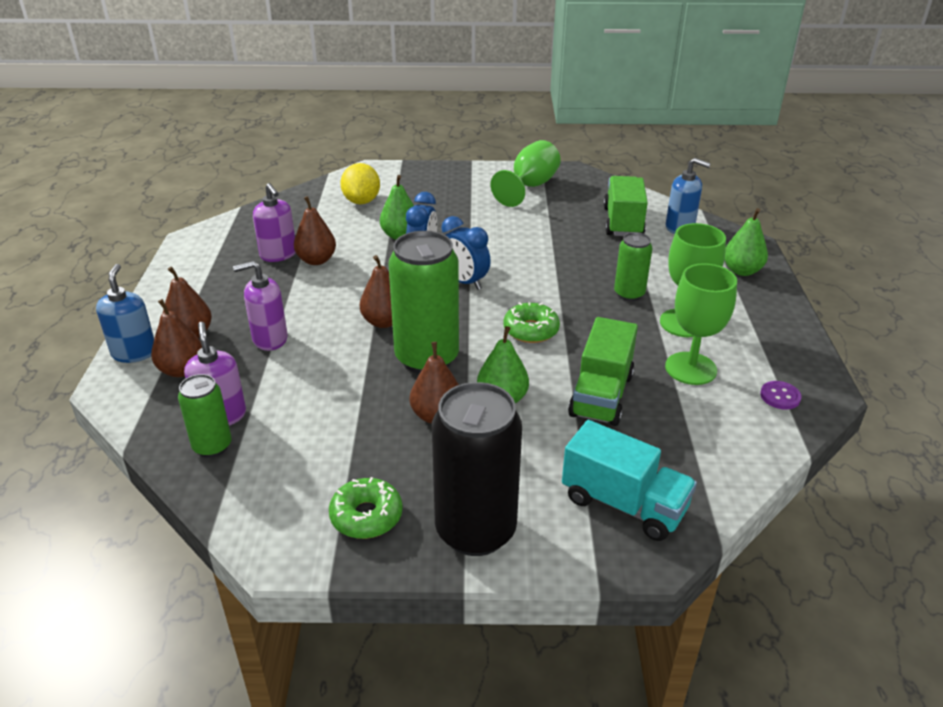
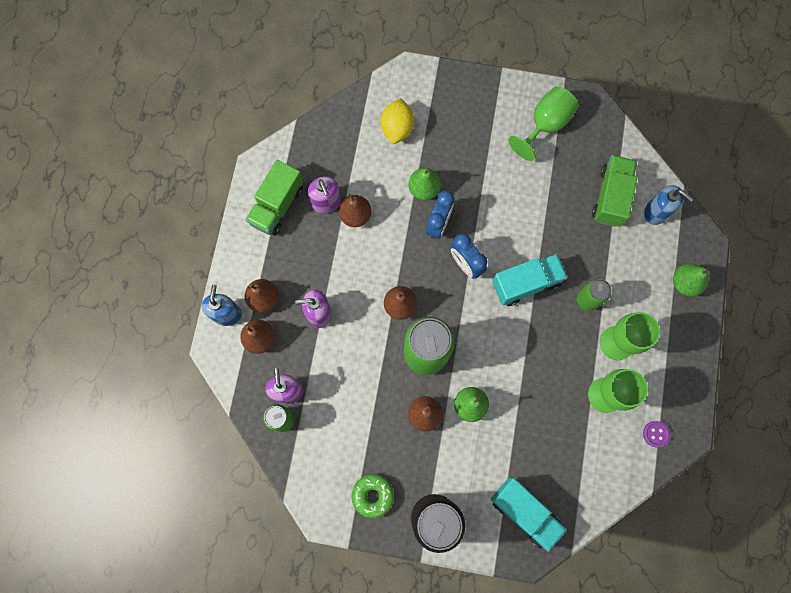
camera: 10 degrees right, 40 degrees up
green donut [503,302,560,343] -> none
green truck [568,317,638,426] -> green truck moved to [246,160,303,236]
none -> turquoise truck [492,254,568,306]

